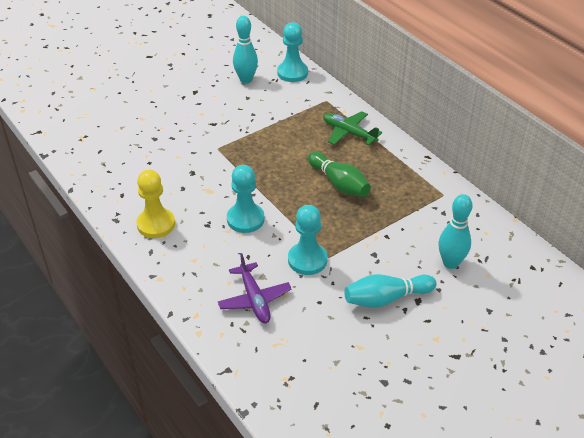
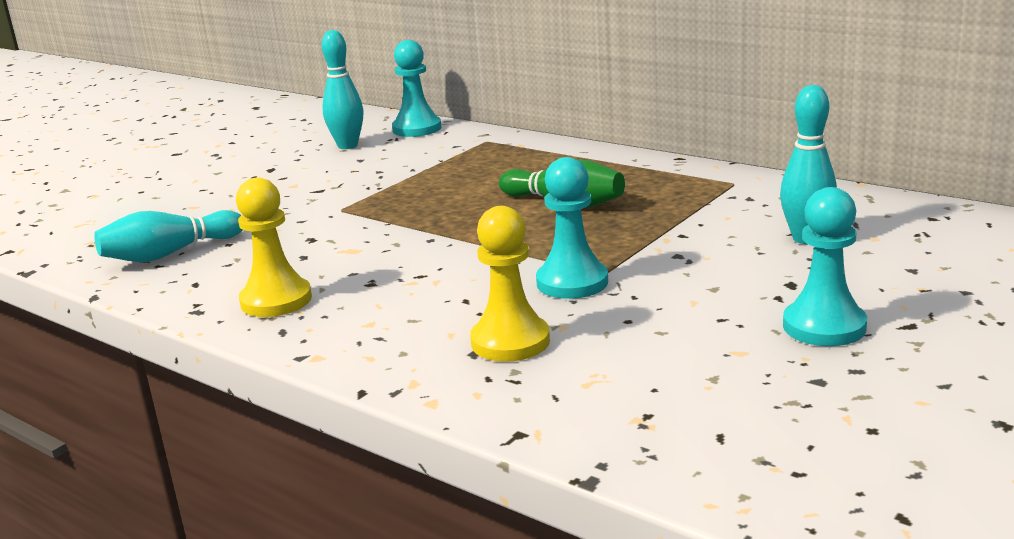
camera: 15 degrees left, 20 degrees down
purple plane [218,253,292,323] -> yellow pawn [470,206,550,362]
turquoise pawn [227,165,265,233] -> turquoise pawn moved to [783,187,867,346]
green plane [323,111,382,145] -> none
turquoise bowling pin [344,274,436,308] -> turquoise bowling pin moved to [94,210,243,262]

